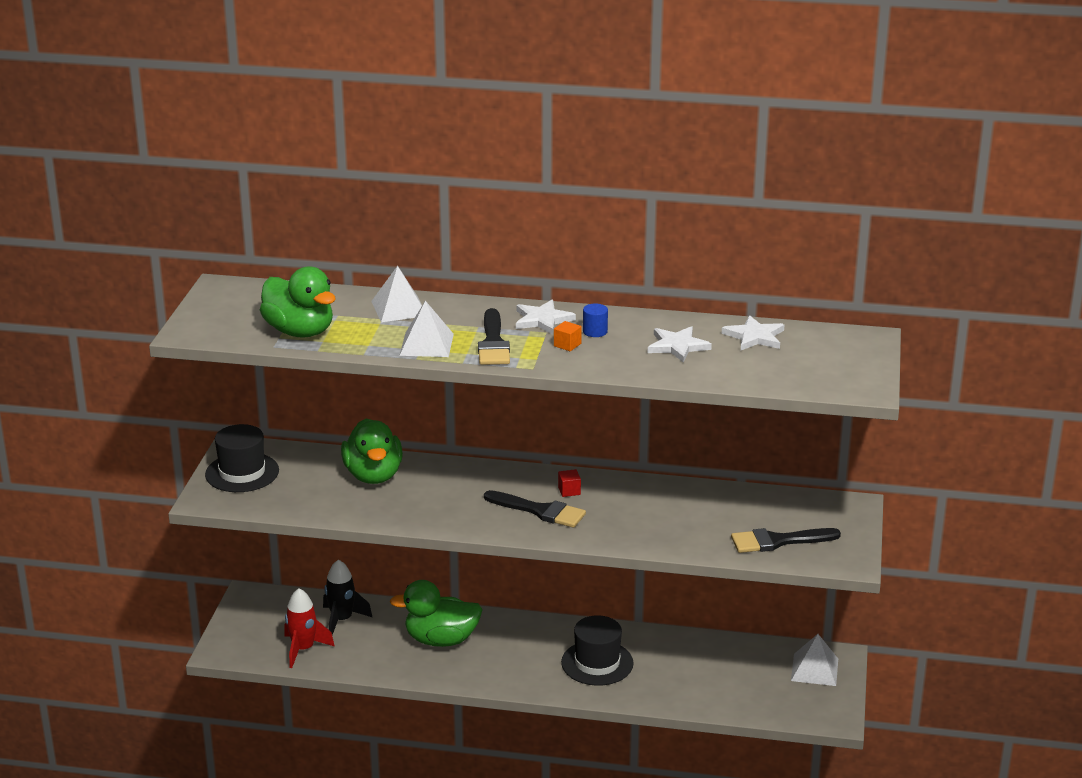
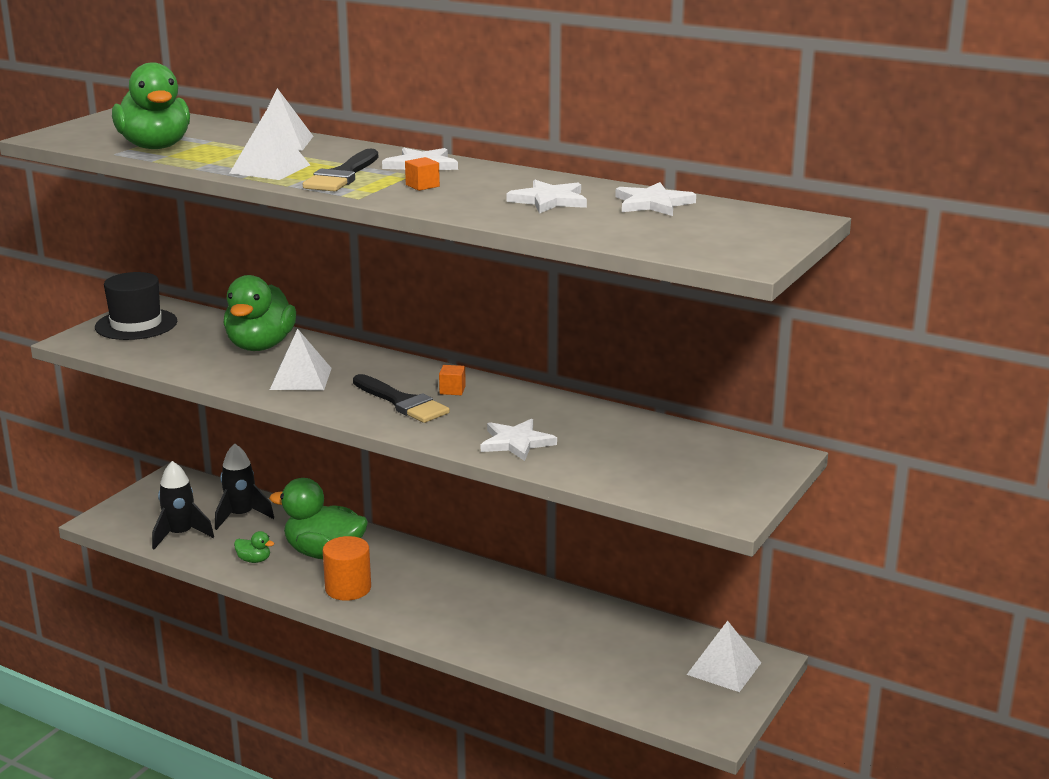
camera: 20 degrees right, 5 degrees down
red rocket [284,588,335,668] -> black rocket [152,461,214,549]
red cube [558,469,581,497] -> orange cube [439,365,466,395]
black hat [561,615,634,686] -> none
blue cylinder [583,303,608,337] -> none
black brush [731,528,841,553] -> none
none -> green duck [234,531,274,563]
none -> white pyramid [270,329,332,390]
none -> orange cylinder [323,536,371,601]
none -> white star [481,419,557,461]

